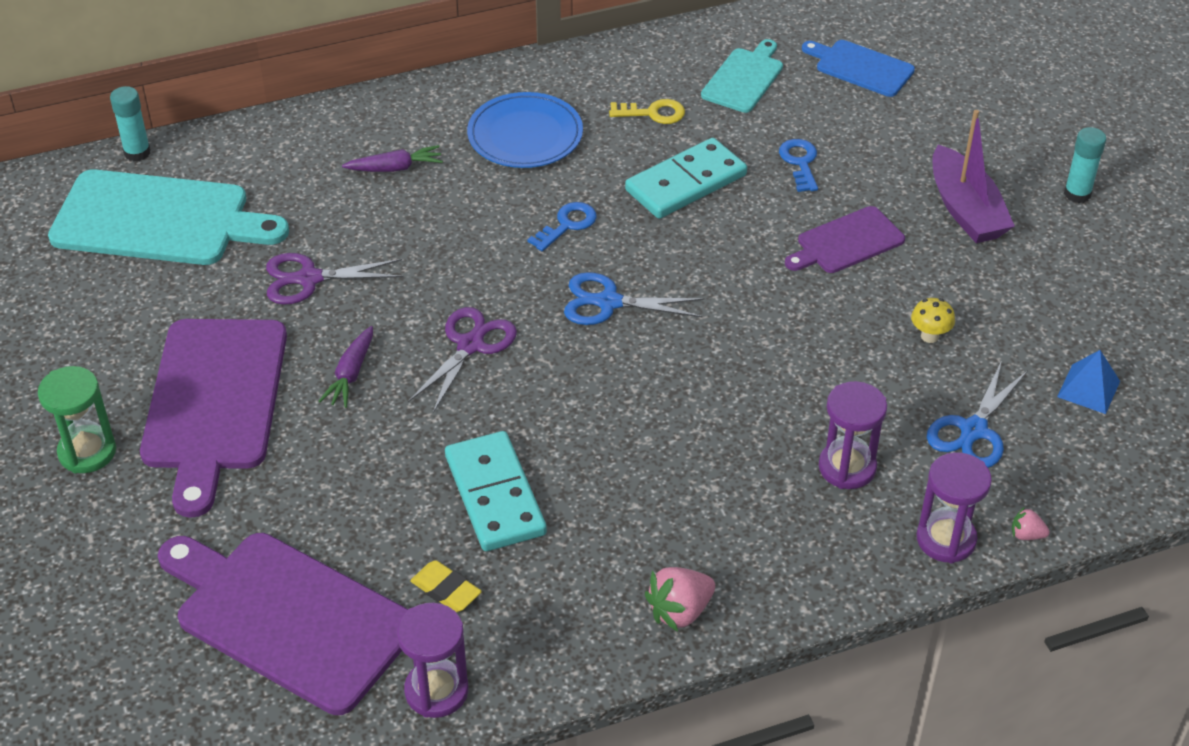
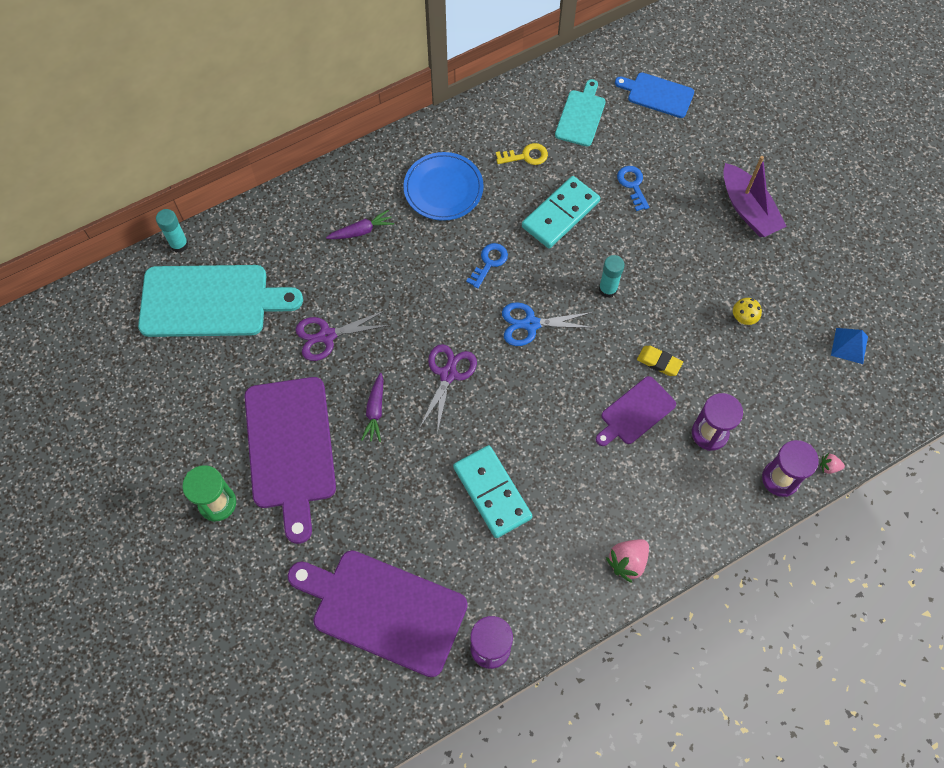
camera: 10 degrees left, 20 degrees up
yellow eraser [410,560,482,612] -> yellow eraser moved to [637,346,683,376]
purple cutting board [785,206,905,273] -> purple cutting board moved to [596,376,676,446]
blue scissors [927,363,1028,468] -> none
turquoise glue stick [1064,127,1106,203] -> turquoise glue stick moved to [599,255,625,298]

